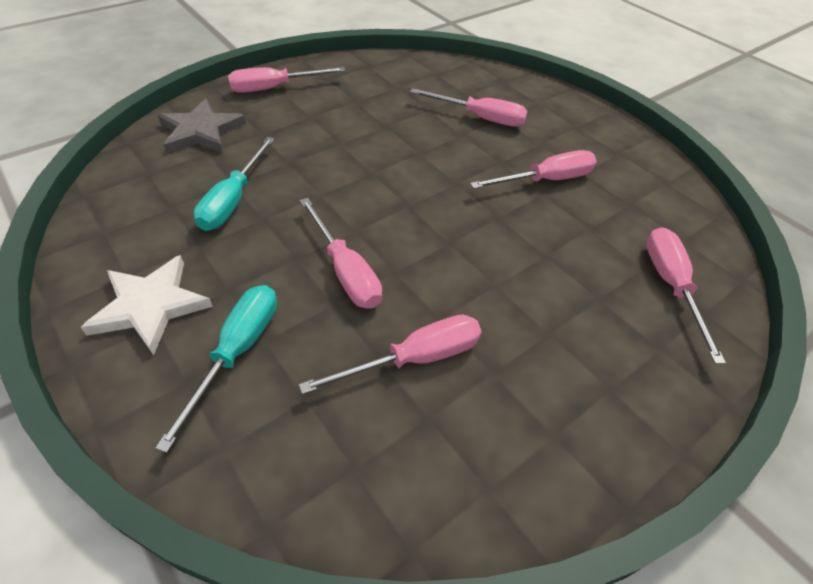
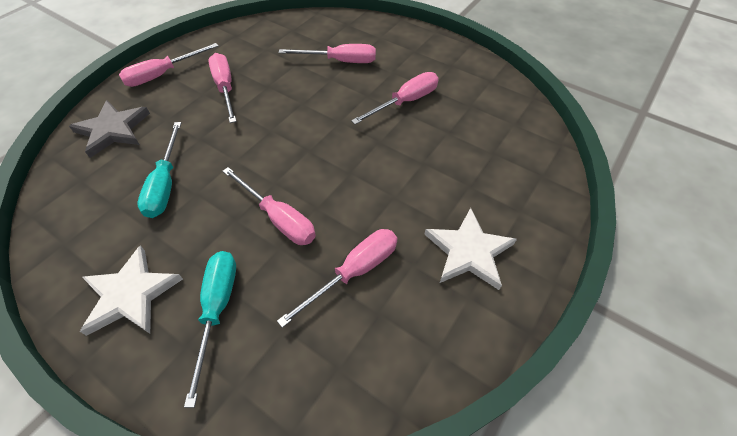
camera: 15 degrees left, 5 degrees up
pink screwdriver [646,227,726,364] -> pink screwdriver moved to [208,53,237,123]
none -> white star [424,208,517,290]

